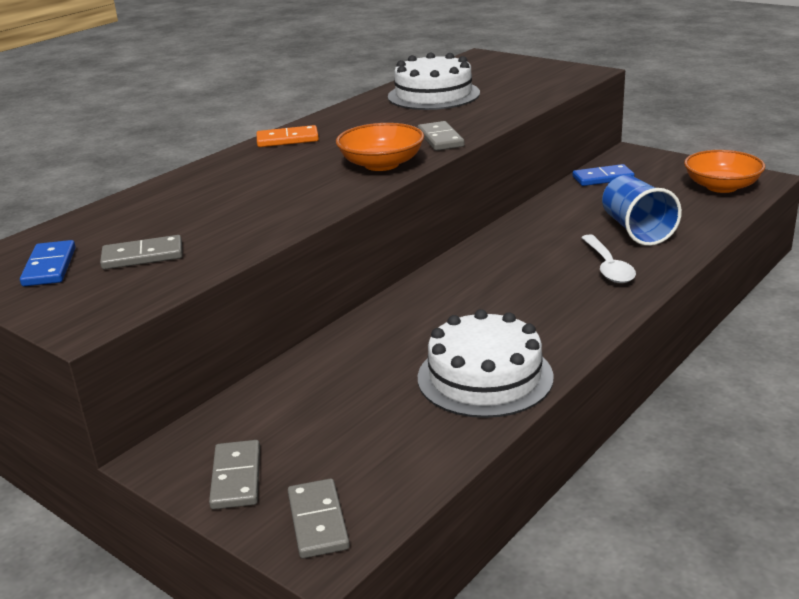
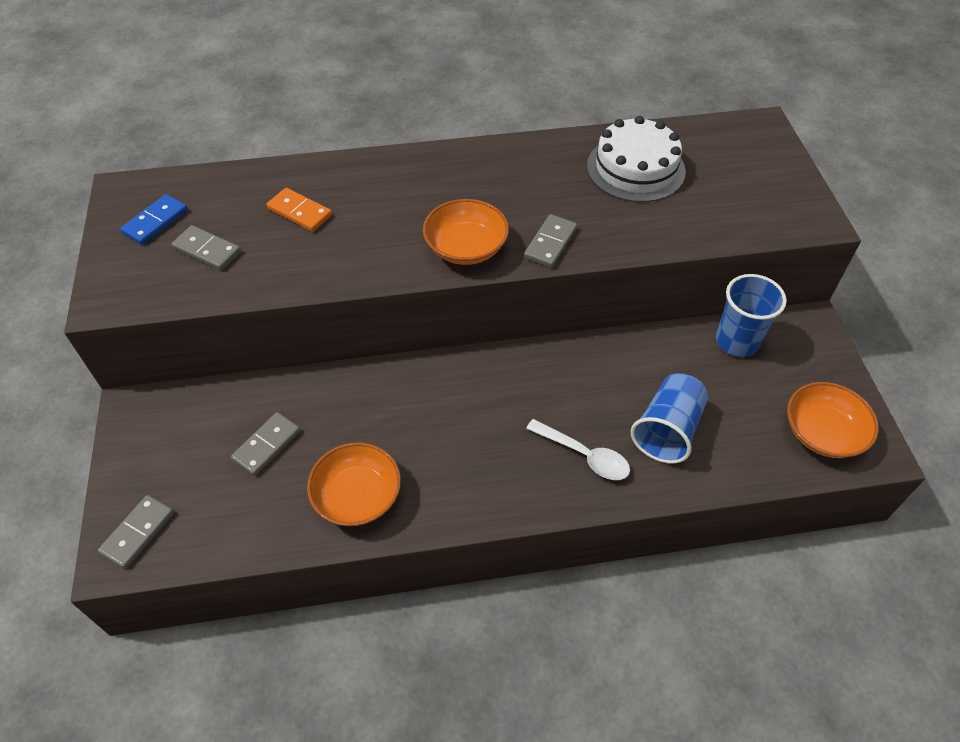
camera: 40 degrees right, 25 degrees up
grey domino [209,440,260,509] -> grey domino moved to [231,412,300,476]
orange domino [257,125,319,147] -> orange domino moved to [267,188,332,232]
white cake [417,309,554,418] -> orange bowl [307,442,401,526]
blue domino [573,164,634,186] -> blue cup [716,274,787,357]
white spoon [581,234,636,283] -> white spoon turned 90 degrees counterclockwise [526,419,630,480]

